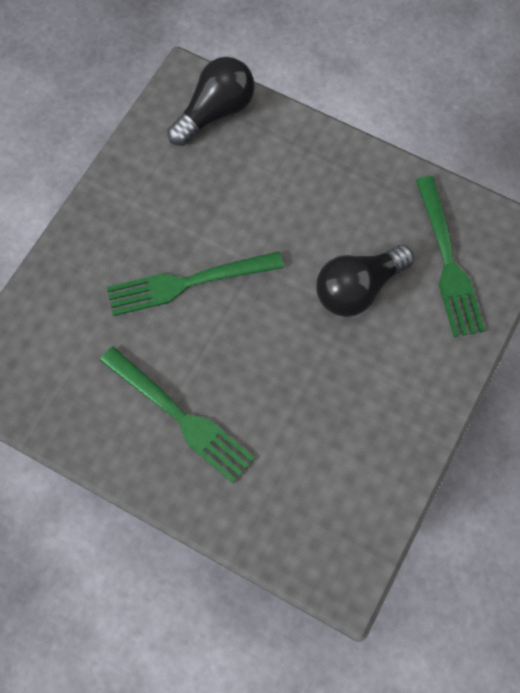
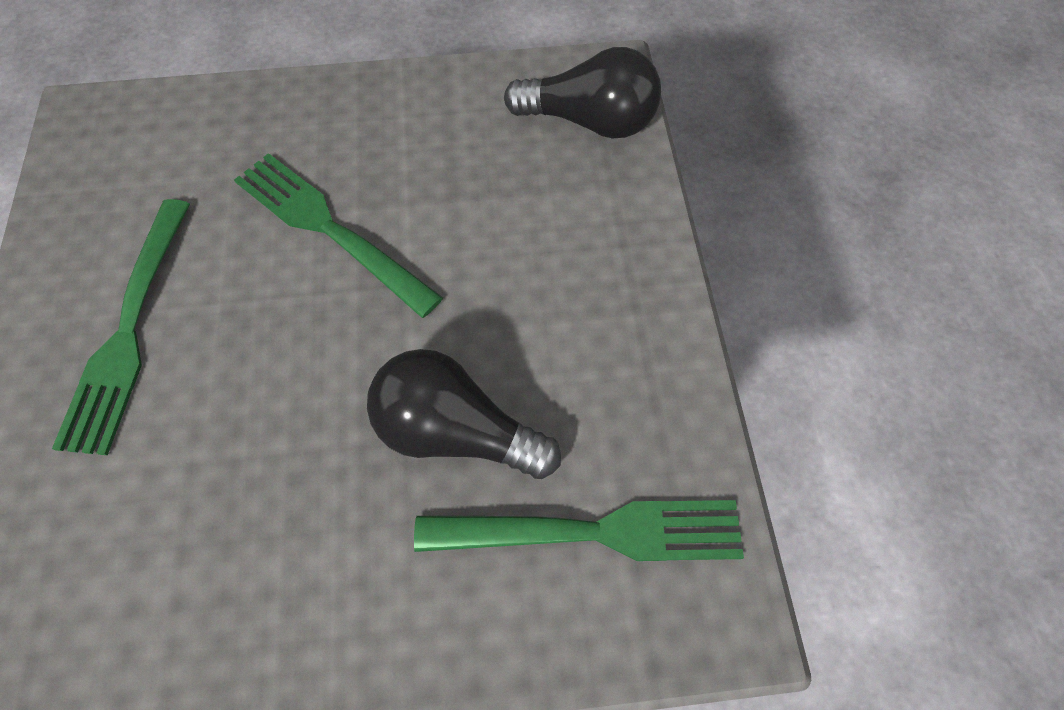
camera: 55 degrees right, 5 degrees down
green fork [416,176,485,337] -> green fork turned 135 degrees counterclockwise [414,500,744,561]

